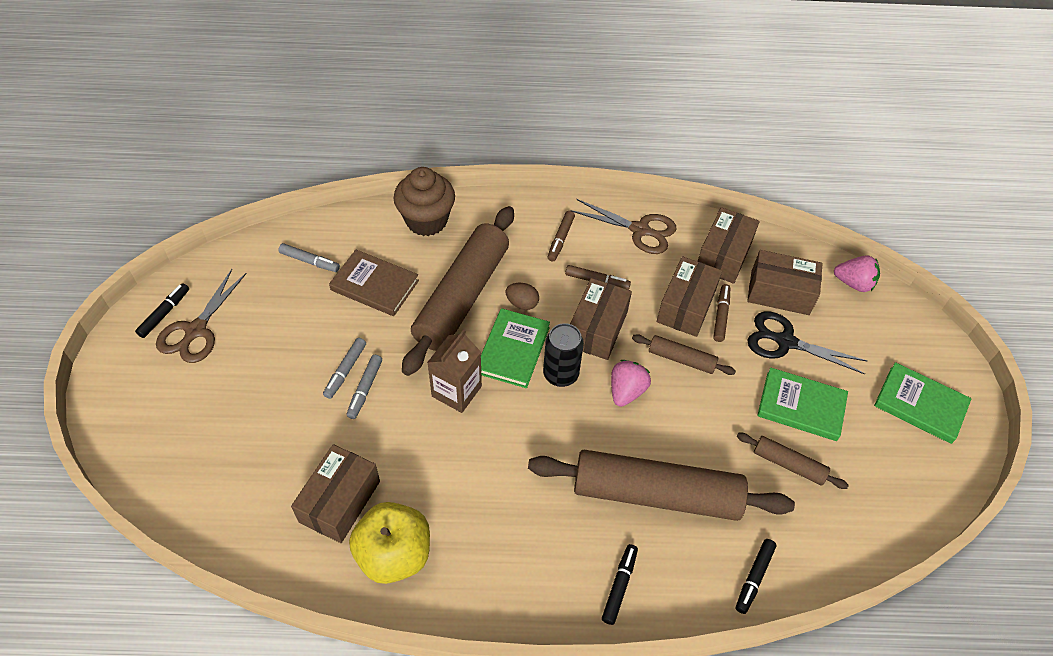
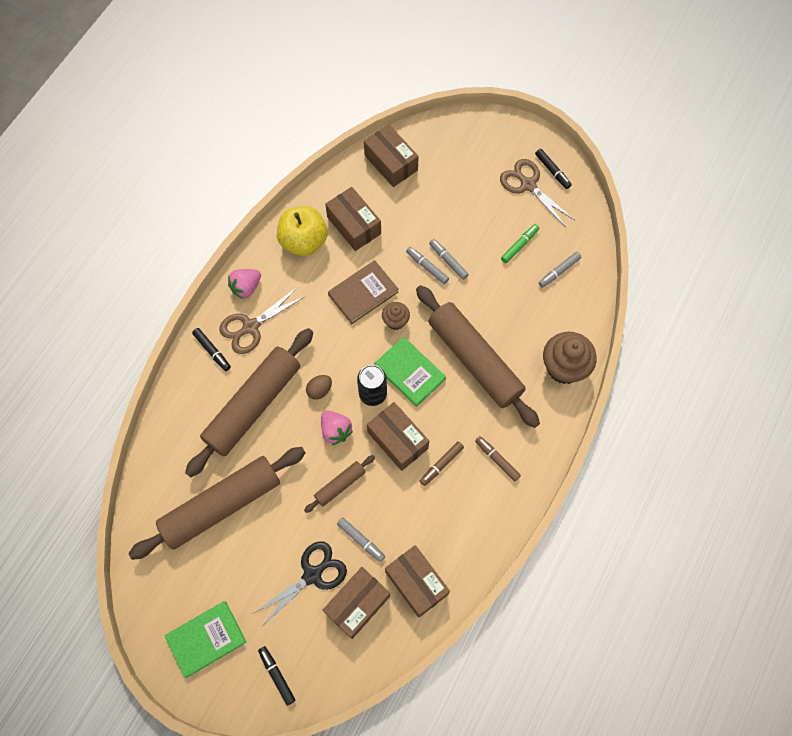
camera: 120 degrees right, 15 degrees up
brown book [329,250,419,316] -> brown book moved to [328,260,398,324]
brown carton [427,330,482,413] -> brown cupcake [382,302,410,330]
brown egg [505,283,539,310] -> brown egg moved to [306,375,332,400]
brown scissors [570,199,676,254] -> brown scissors moved to [219,287,306,354]
brown box [657,256,722,337] -> brown box moved to [364,124,419,187]
brown marker [713,284,730,342] -> grey marker [337,517,385,562]
black marker [736,539,777,614] -> black marker moved to [258,646,295,706]
brown rolling pin [737,433,849,489] -> brown rolling pin [128,447,305,560], size x2.21
green book [757,367,848,441] -> none
pink strawberry [834,255,880,292] -> pink strawberry moved to [228,269,261,299]
none -> green marker [501,224,539,263]

